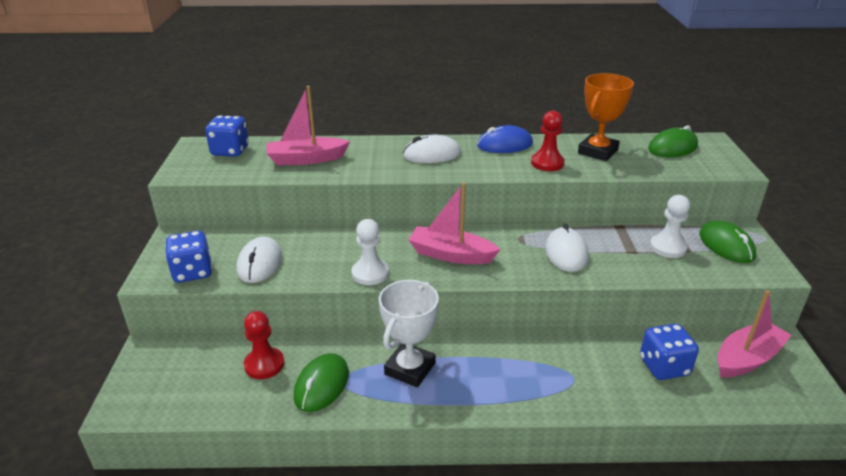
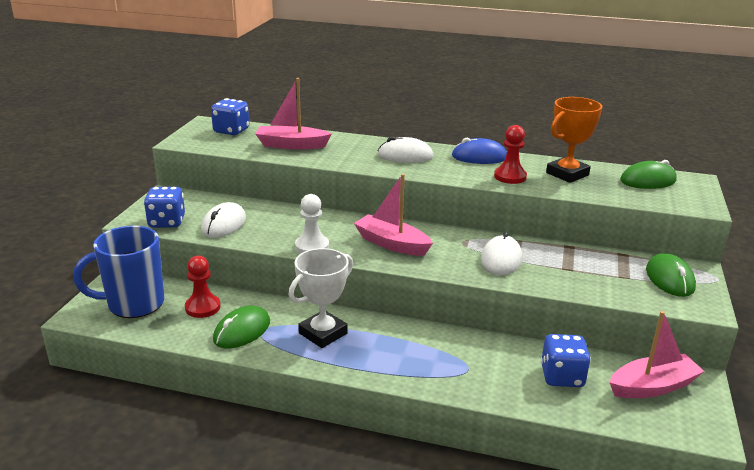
camera: 15 degrees right, 5 degrees down
white pawn [650,195,690,258] -> none
none -> blue mug [73,226,165,318]

